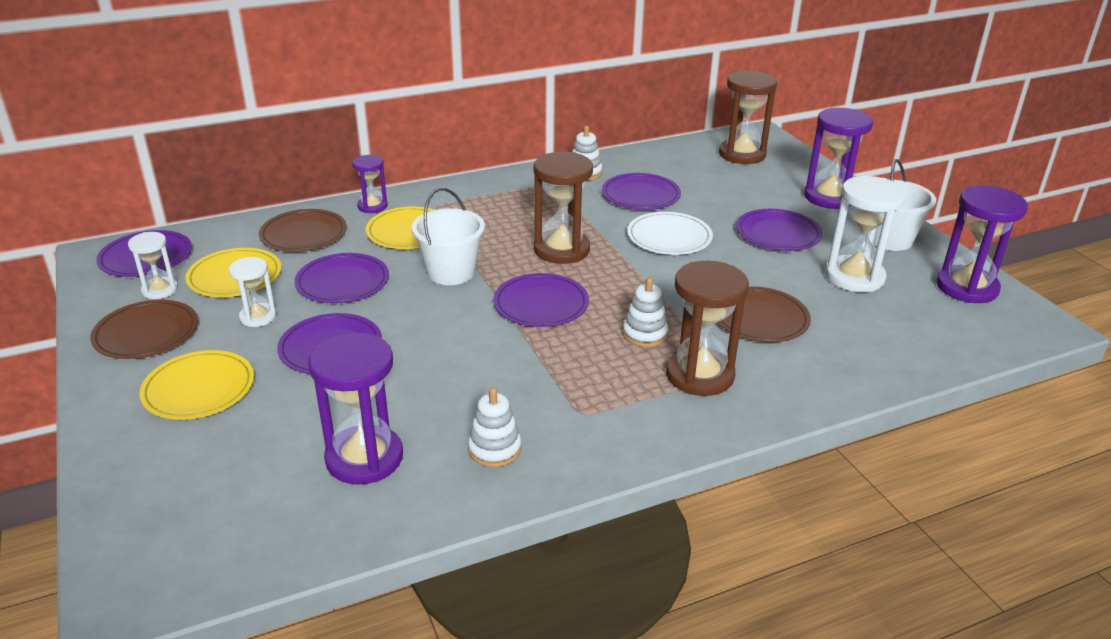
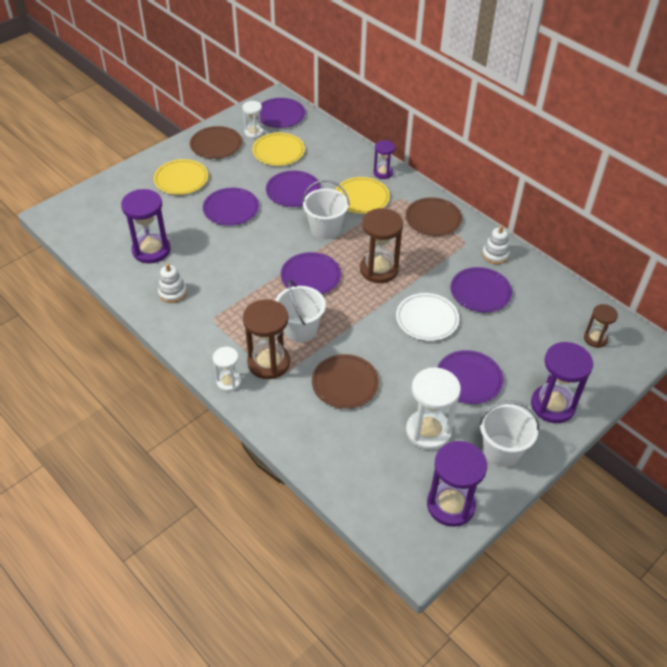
camera: 70 degrees right, 15 degrees up
white hourglass [229,257,277,327] -> white hourglass moved to [213,347,241,392]
brown plate [259,209,347,252] -> brown plate moved to [405,197,462,236]
white stacking toy [622,277,668,347] -> white bucket [275,280,326,342]
brown hourglass [719,70,777,164] -> brown hourglass [584,304,618,348], size x0.57

